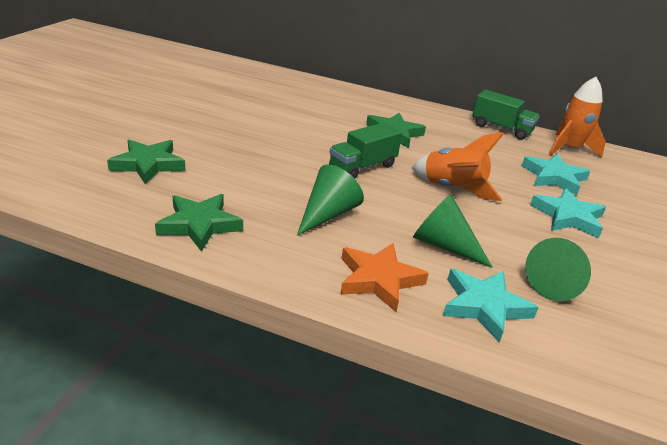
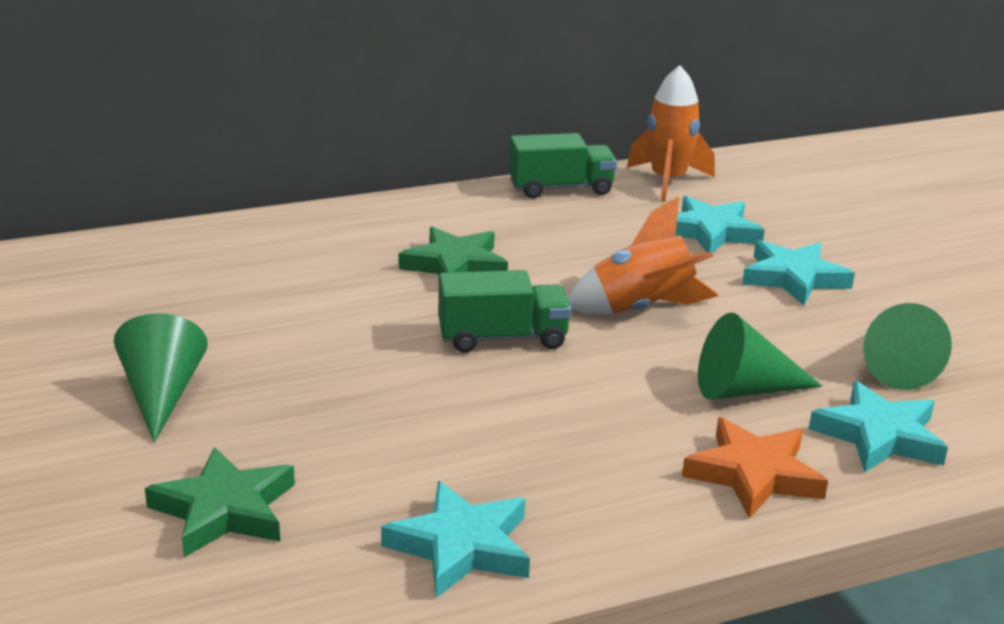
camera: 40 degrees left, 5 degrees down
green star [155,194,243,252] -> turquoise star [381,481,530,598]
green cone [297,164,364,236] -> green cone moved to [114,313,208,443]
green truck [329,122,402,179] -> green truck turned 105 degrees counterclockwise [438,270,571,353]

